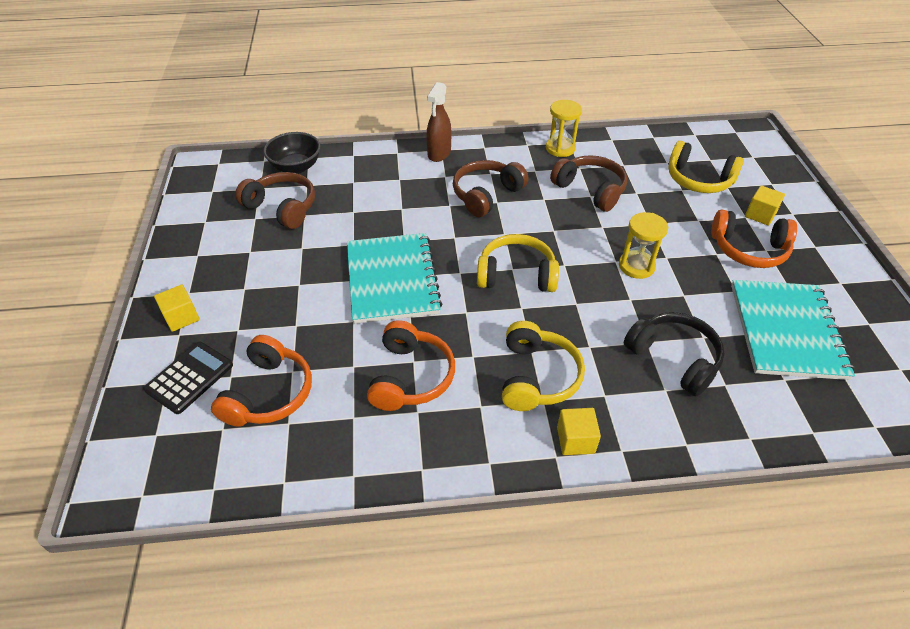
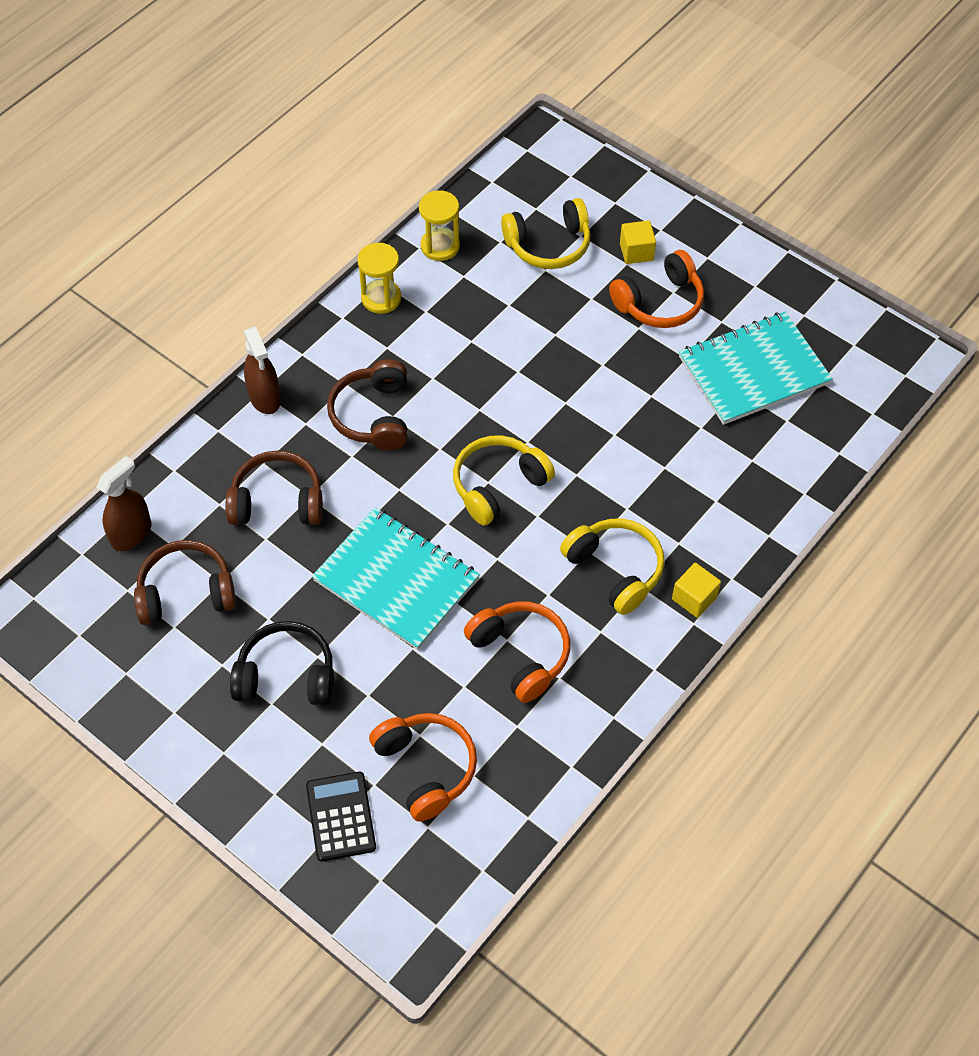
camera: 45 degrees left, 10 degrees up
yellow cube [154,285,200,332] -> none
black bowl [263,132,321,174] -> brown spray bottle [97,456,151,551]
brown headphones [550,155,627,212] -> brown headphones moved to [226,451,323,525]
yellow hourglass [619,212,668,279] -> yellow hourglass moved to [419,190,460,261]
black headphones [624,312,725,397] -> black headphones moved to [230,621,334,706]
turquoise notebook [731,280,855,380] -> turquoise notebook turned 75 degrees counterclockwise [679,312,833,425]

